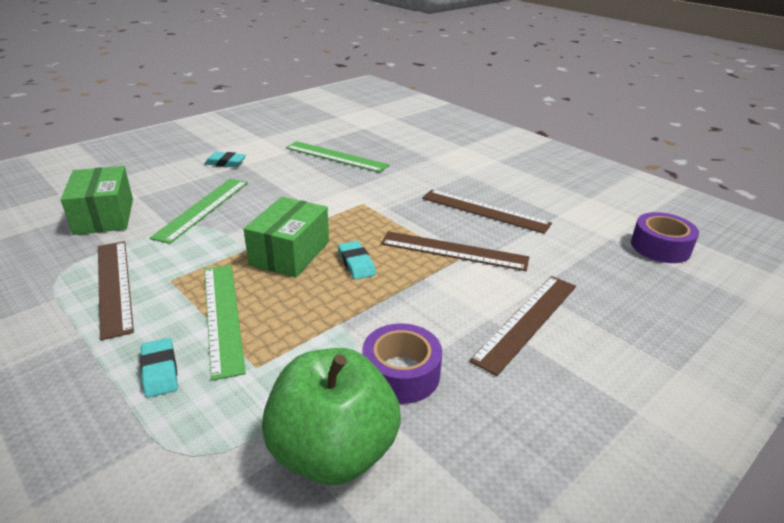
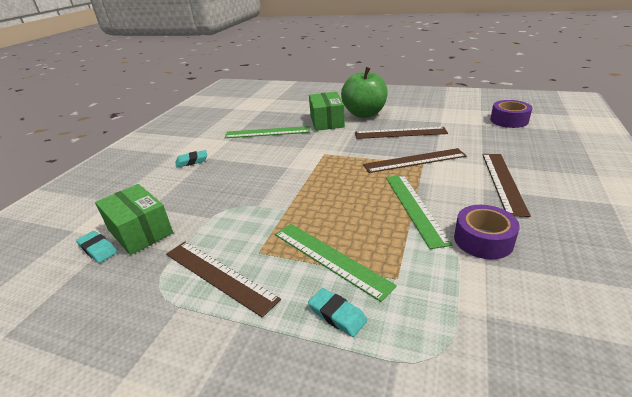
camera: 25 degrees left, 0 degrees up
green ruler [150,179,248,244] -> green ruler moved to [386,175,453,249]
green box [244,197,329,278] -> green box moved to [309,92,345,131]
green apple [262,348,401,485] -> green apple moved to [341,67,388,118]
turquoise eraser [338,241,376,280] -> turquoise eraser moved to [76,231,117,263]

